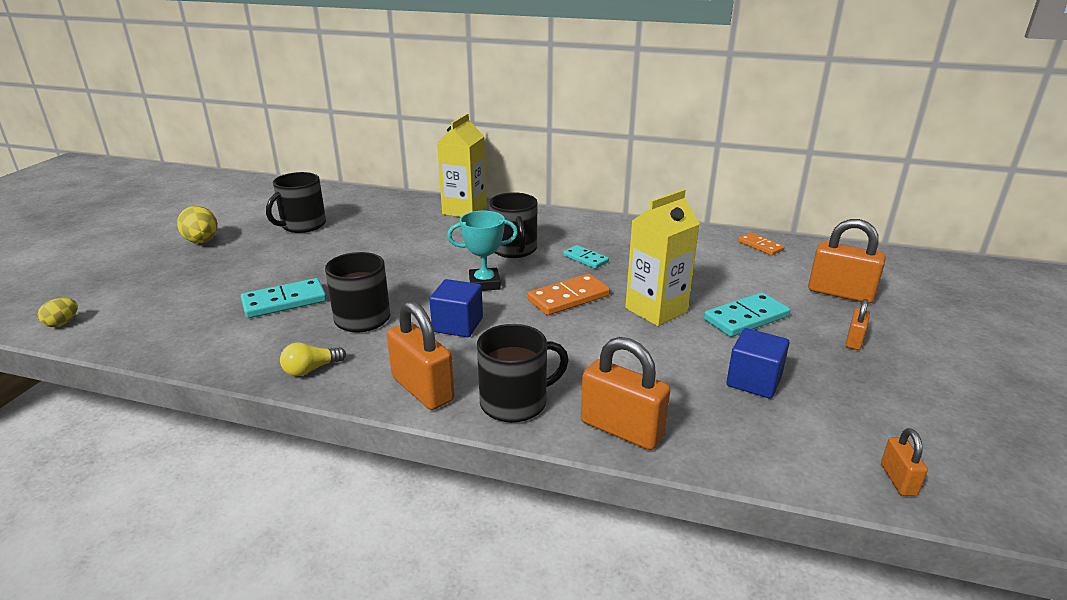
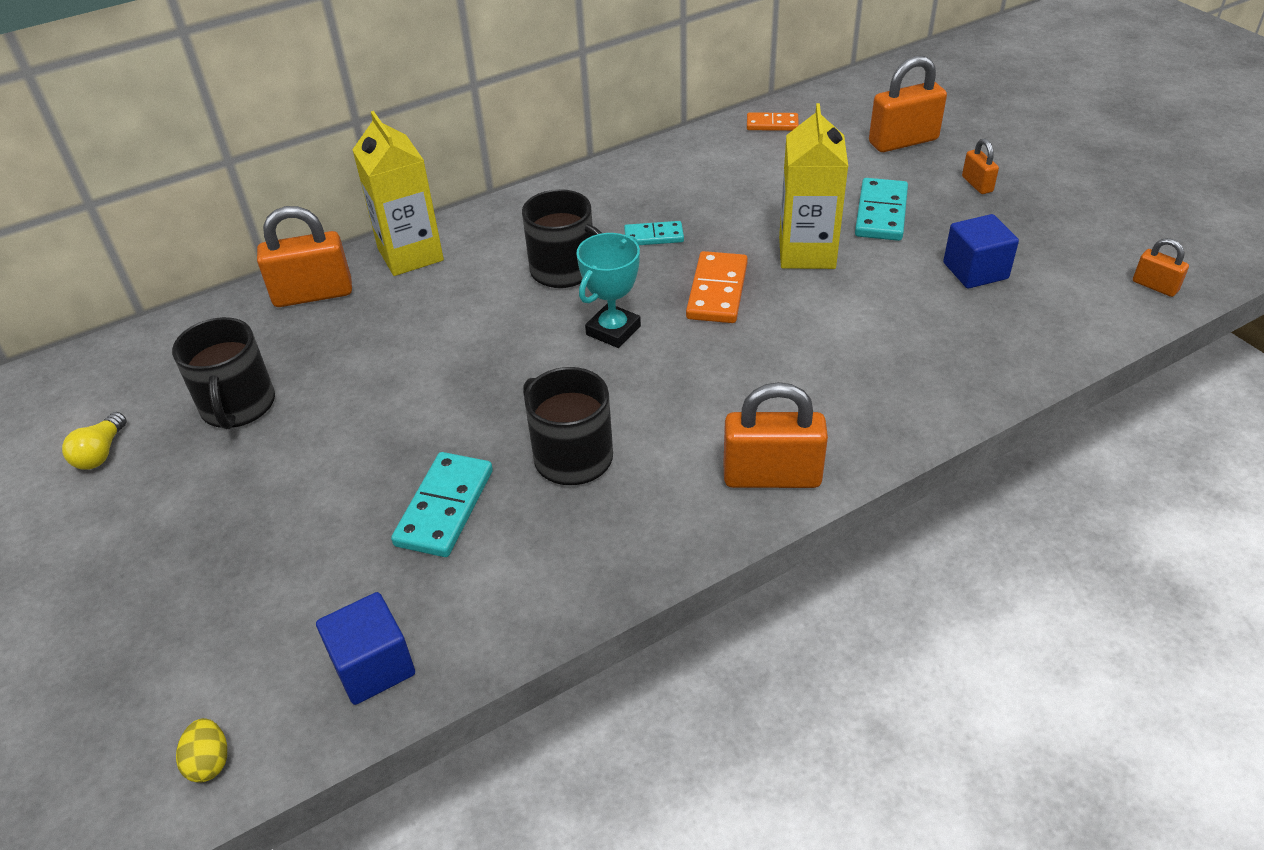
camera: 45 degrees left, 15 degrees up
yellow egg [177,206,218,243] -> none
yellow light bulb [280,342,346,376] -> yellow light bulb moved to [62,412,127,470]
blue cube [429,279,483,337] -> blue cube moved to [316,592,415,705]
black mug [477,324,569,423] -> none
orange padlock [581,337,670,450] -> orange padlock moved to [257,206,352,307]

